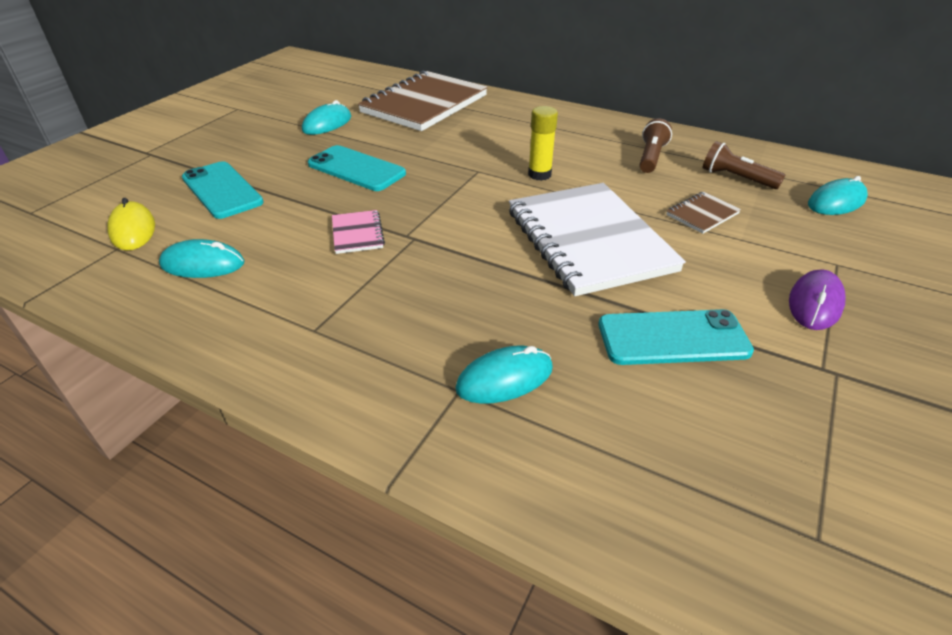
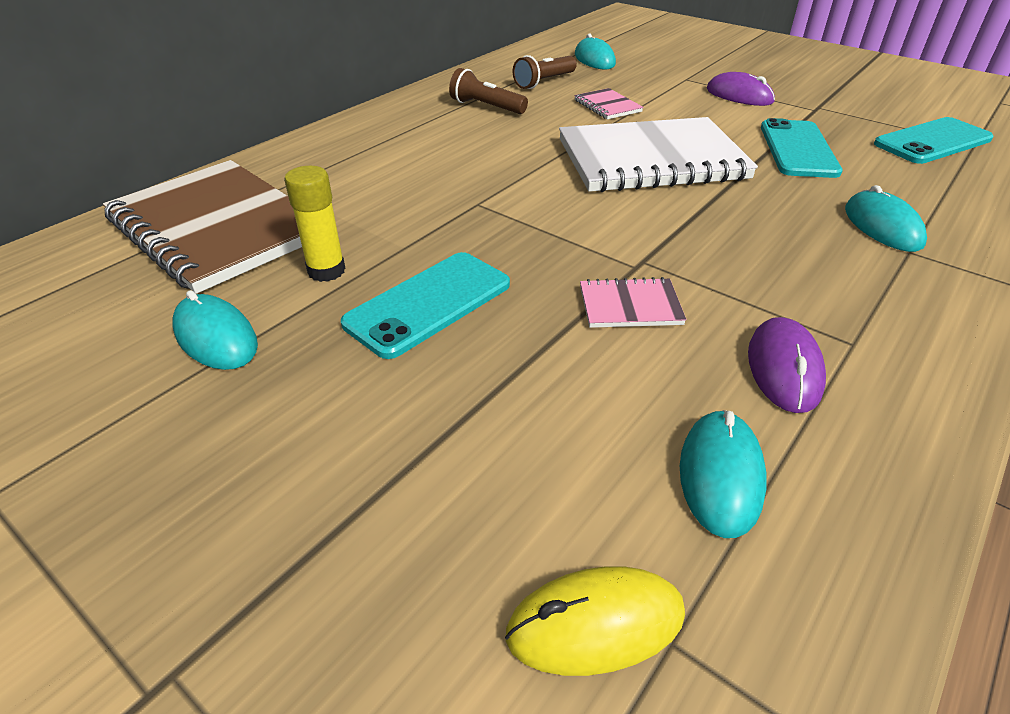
camera: 80 degrees left, 0 degrees up
turquoise phone [182,161,264,219] -> turquoise phone moved to [874,117,994,164]
yellow glue stick [528,106,558,181] -> yellow glue stick moved to [284,166,346,282]
brown notebook [666,192,741,234] -> pink notebook [574,88,644,119]
none -> purple mouse [748,317,826,413]

